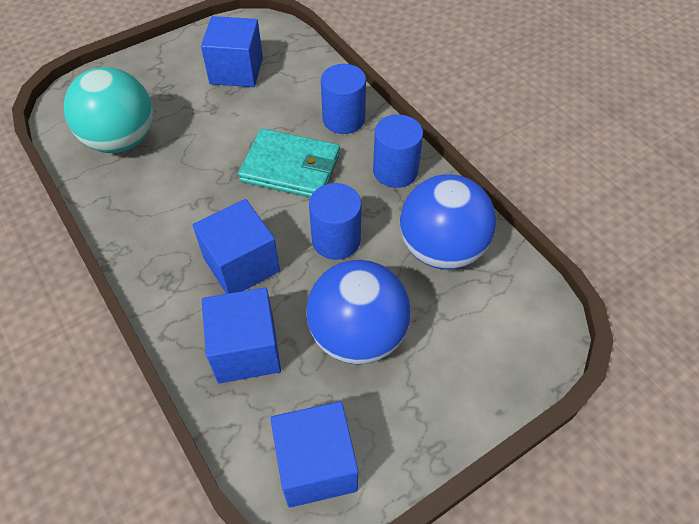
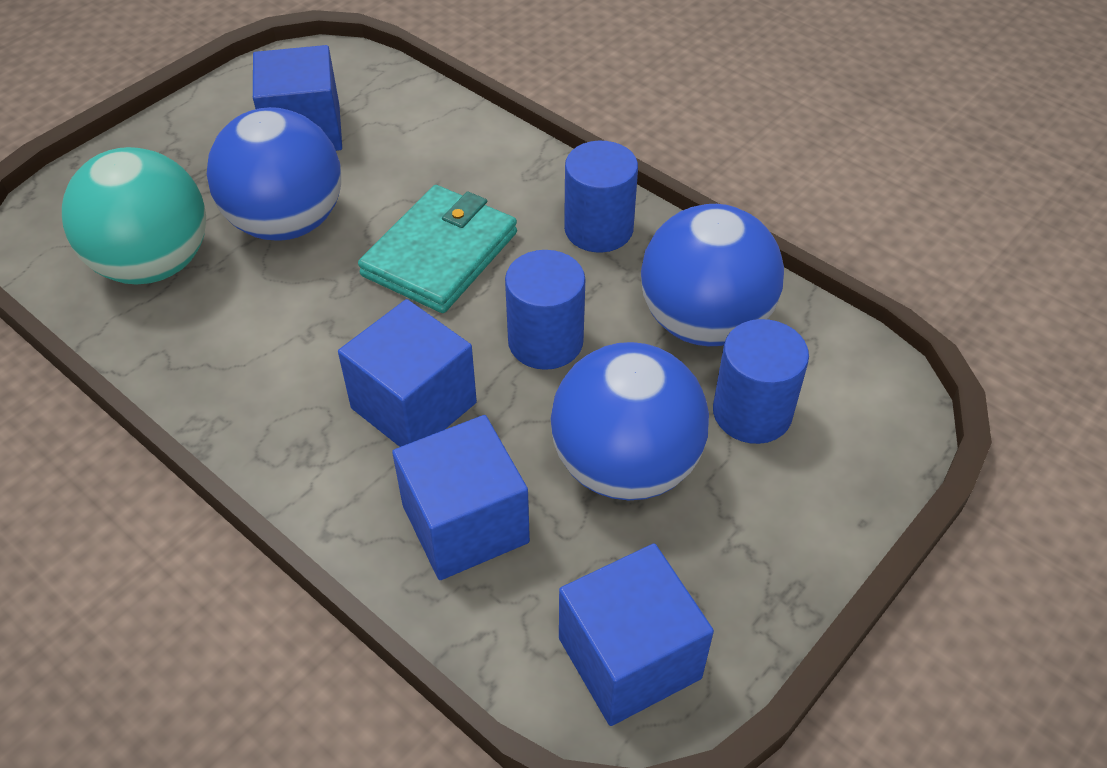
camera: 15 degrees left, 5 degrees down
turquoise wallet [238,128,340,198] -> turquoise wallet turned 60 degrees counterclockwise [358,185,517,313]
blue cylinder [321,64,366,134] -> blue cylinder moved to [713,319,809,444]
none -> blue ball [207,107,341,241]

